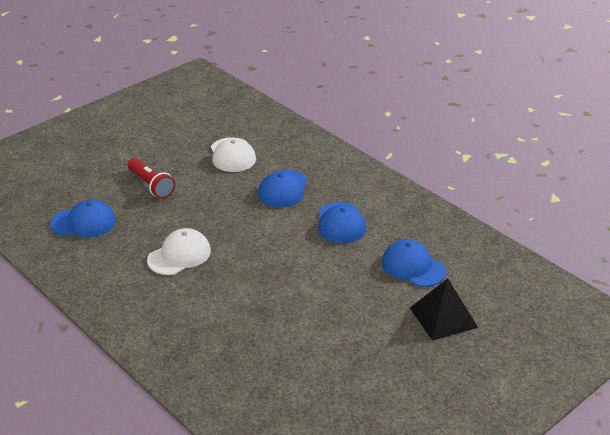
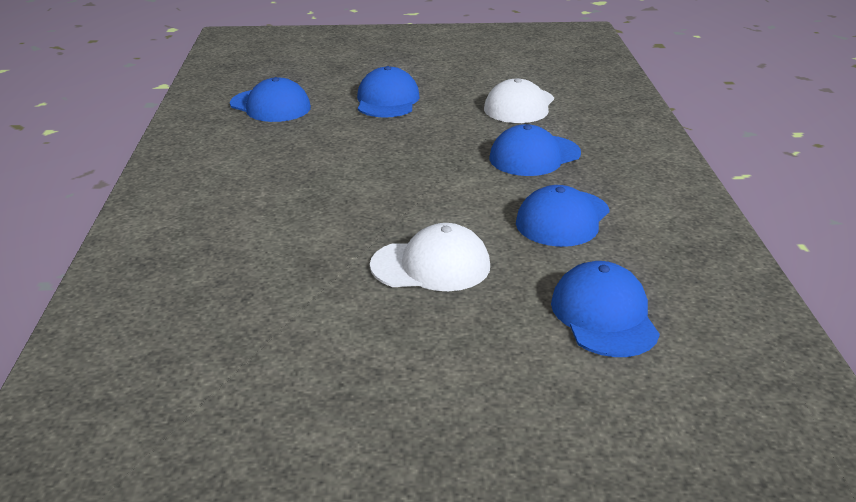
camera: 40 degrees right, 5 degrees down
red flashlight [127,158,175,199] -> blue cap [357,66,420,118]
white cap [147,228,211,275] -> white cap moved to [370,223,490,291]
black pyramid [410,278,478,341] -> none

